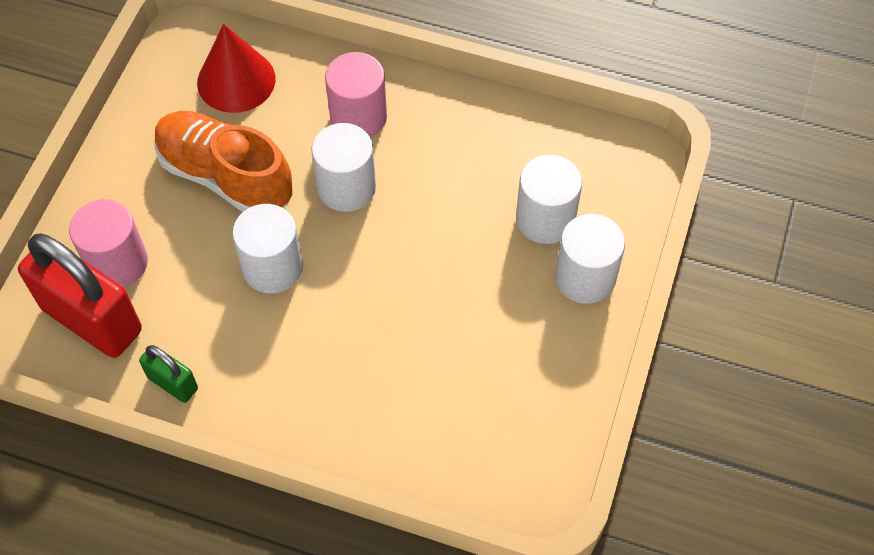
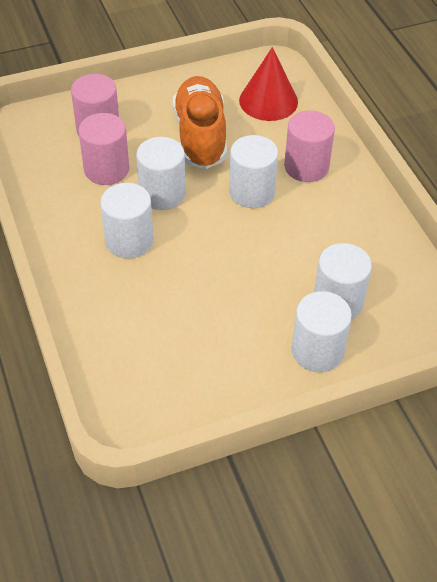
camera: 50 degrees right, 10 degrees down
red padlock [18,233,142,358] -> none
green padlock [139,345,198,403] -> none
none -> pink cylinder [78,113,129,185]
none -> white cylinder [100,183,153,259]

